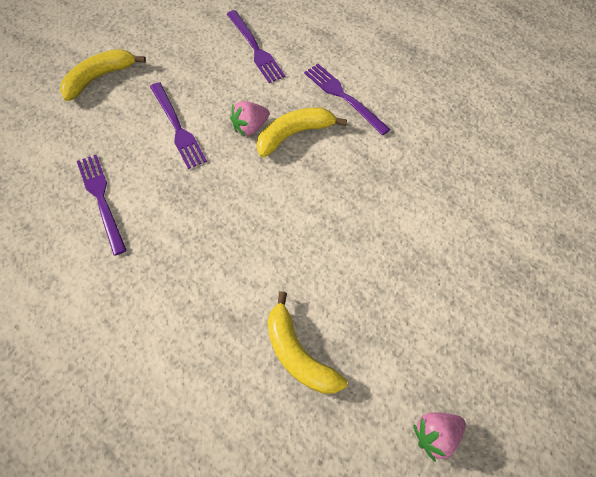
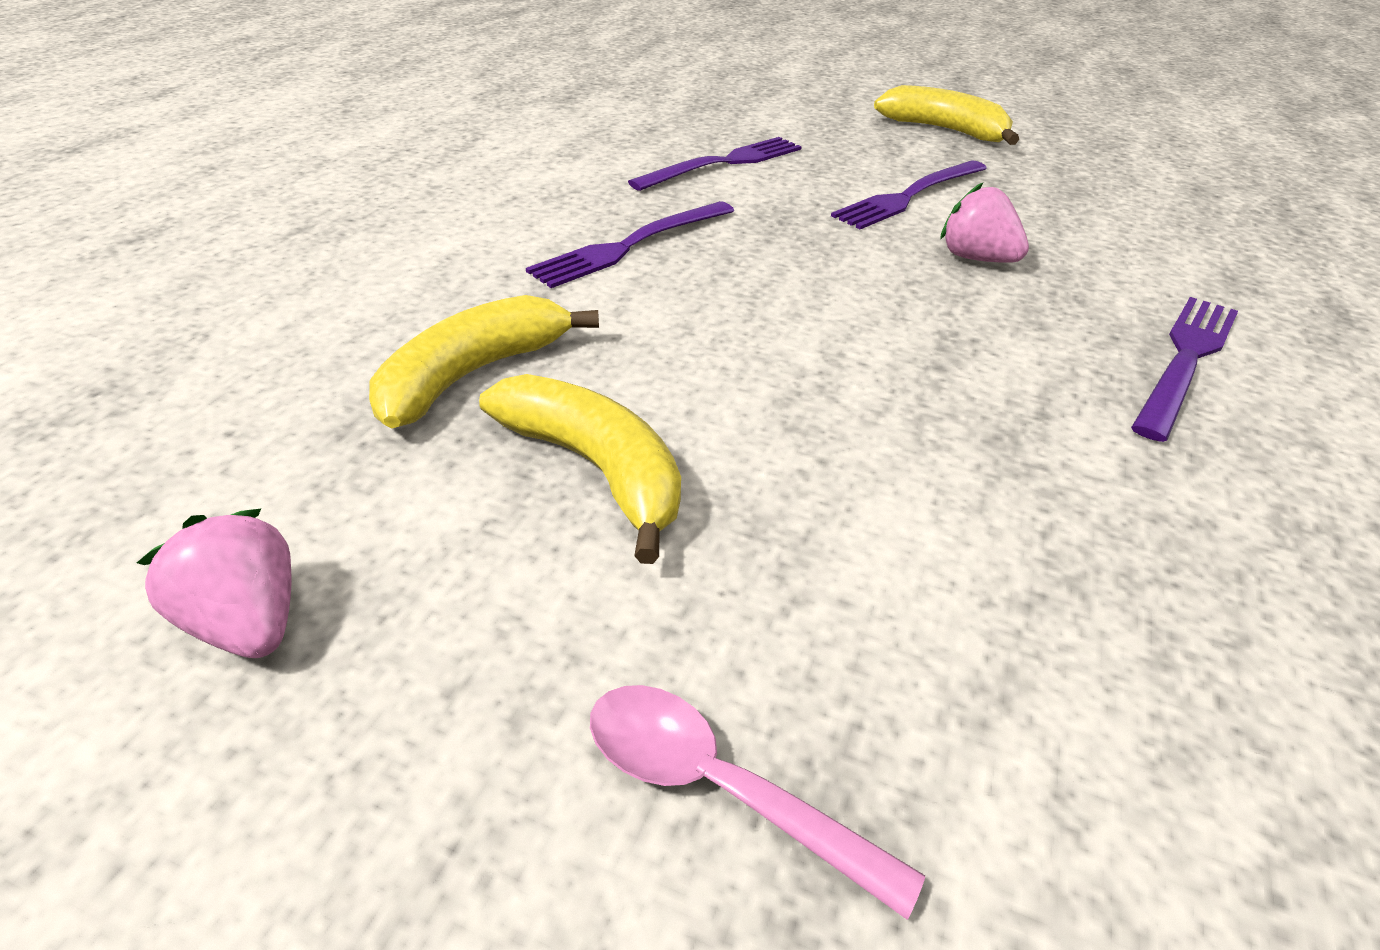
camera: 75 degrees right, 20 degrees down
purple fork [227,10,285,83] -> purple fork moved to [526,201,734,288]
yellow banana [257,107,347,158] -> yellow banana moved to [479,374,681,564]
none -> pink spoon [590,685,925,920]

